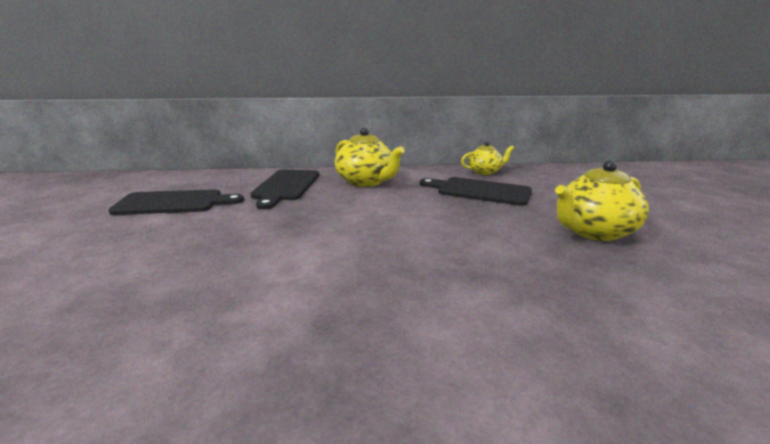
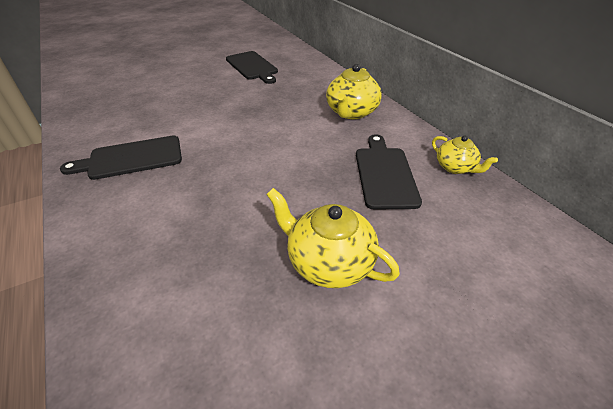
camera: 65 degrees right, 20 degrees up
black cutting board [250,170,319,209] -> black cutting board moved to [60,136,182,180]

